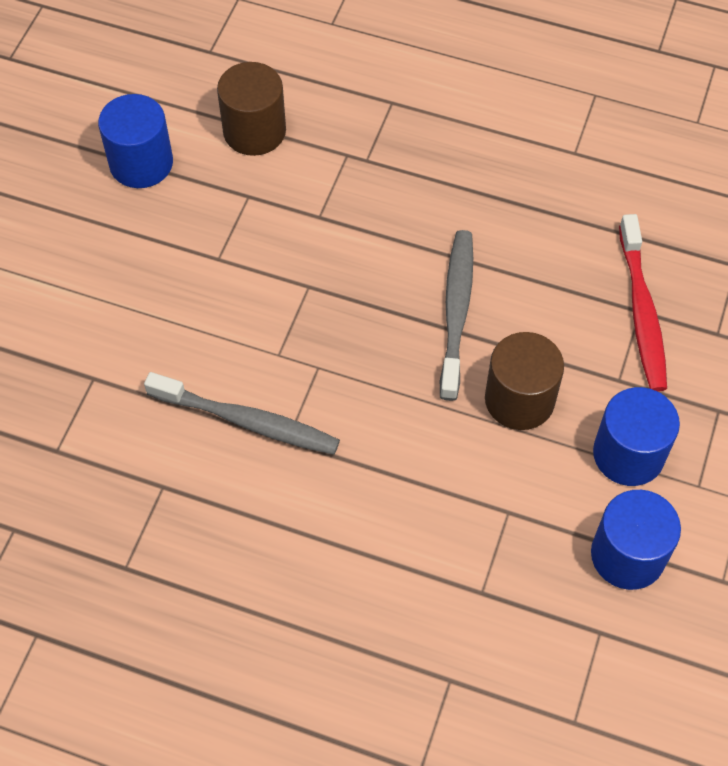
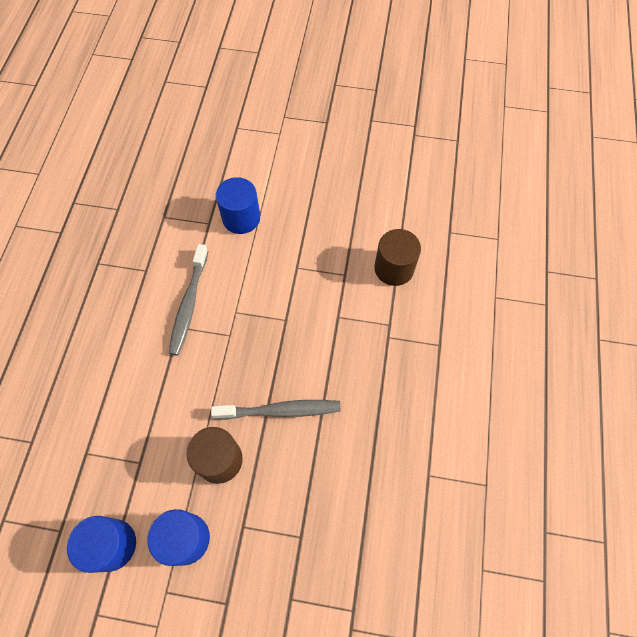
camera: 80 degrees right, 5 degrees up
blue cylinder [98,94,173,188] -> blue cylinder moved to [216,177,260,234]
red toothbrush [619,214,667,392] -> none

